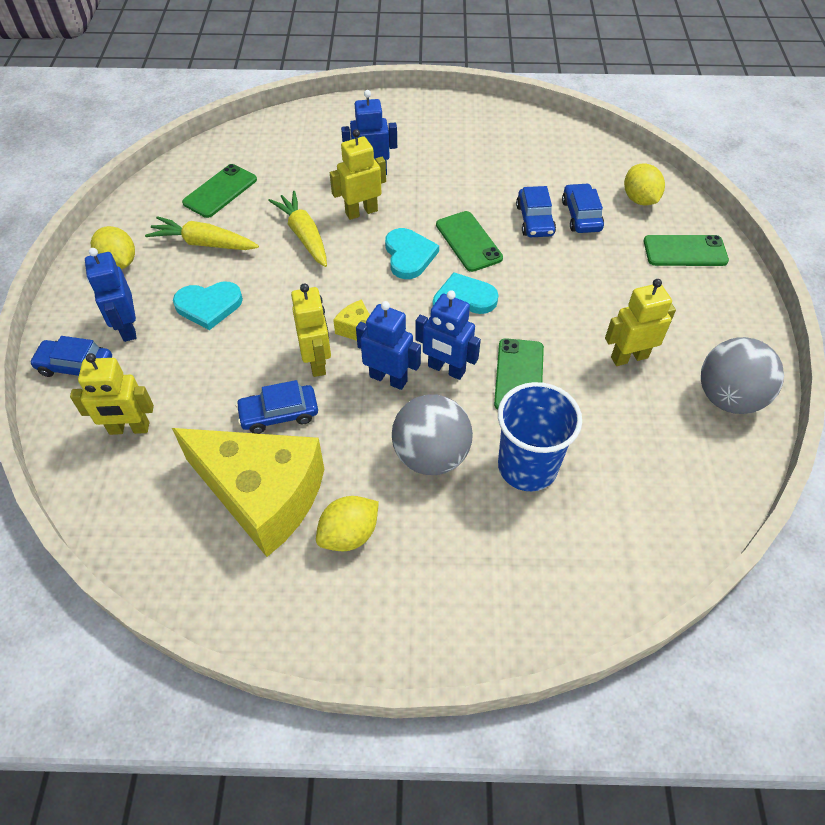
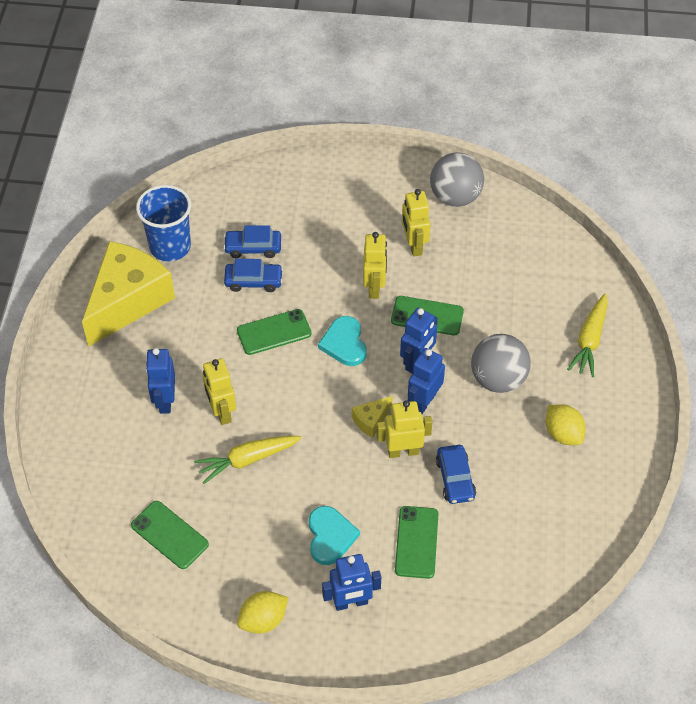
camera: 85 degrees left, 0 degrees up
blue car [29,336,112,377] -> none
yellow robot [70,353,154,435] -> yellow robot moved to [363,232,387,299]
yellow carrot [145,216,259,250] -> yellow carrot moved to [567,294,608,377]
yellow cheese [172,428,324,557] -> yellow cheese moved to [82,241,175,347]
turquoise heart [385,228,439,279] -> none
blue cup [498,382,582,491] -> blue cup moved to [136,185,191,261]
yellow lemon [624,163,665,206] -> none
green phone [644,235,729,266] -> green phone moved to [395,506,438,579]

